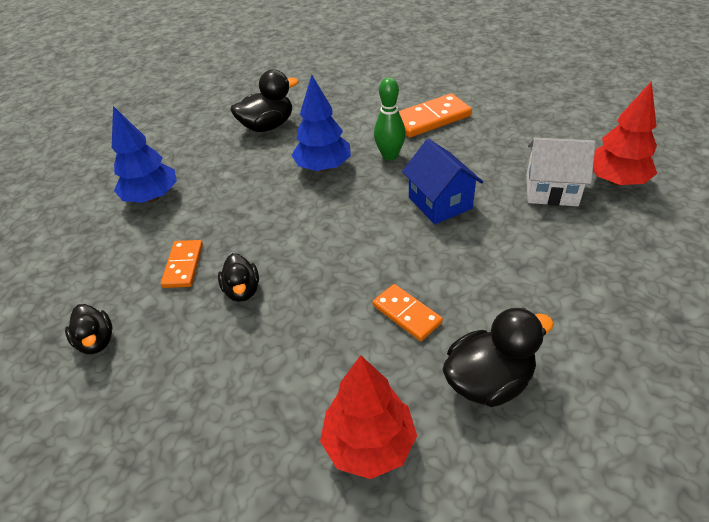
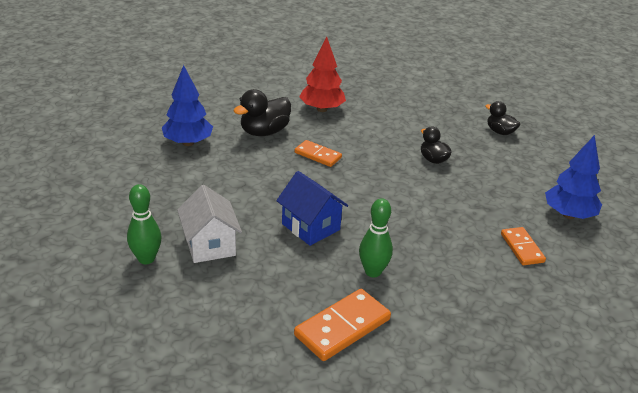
camera: 160 degrees right, 10 degrees down
orange domino [161,240,203,288] -> orange domino moved to [501,227,546,265]
black duck [231,70,299,132] -> none
blue tree [292,75,351,172] -> blue tree moved to [162,65,213,146]
white house [526,138,596,206] -> white house turned 75 degrees clockwise [177,185,242,263]
red tree [593,81,657,186] -> green bowling pin [127,184,161,264]

